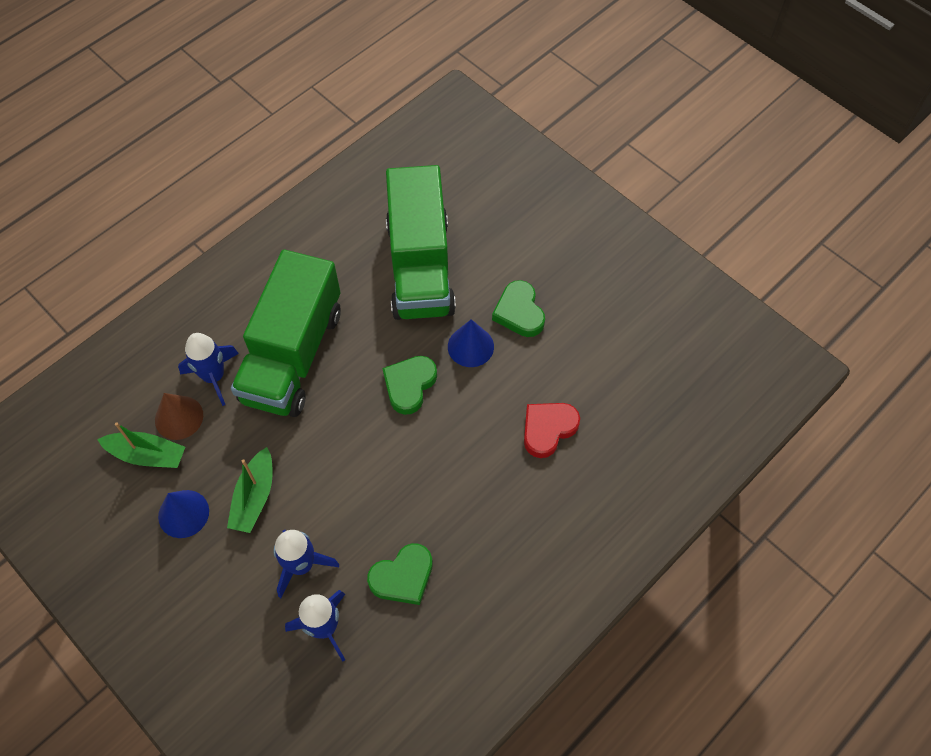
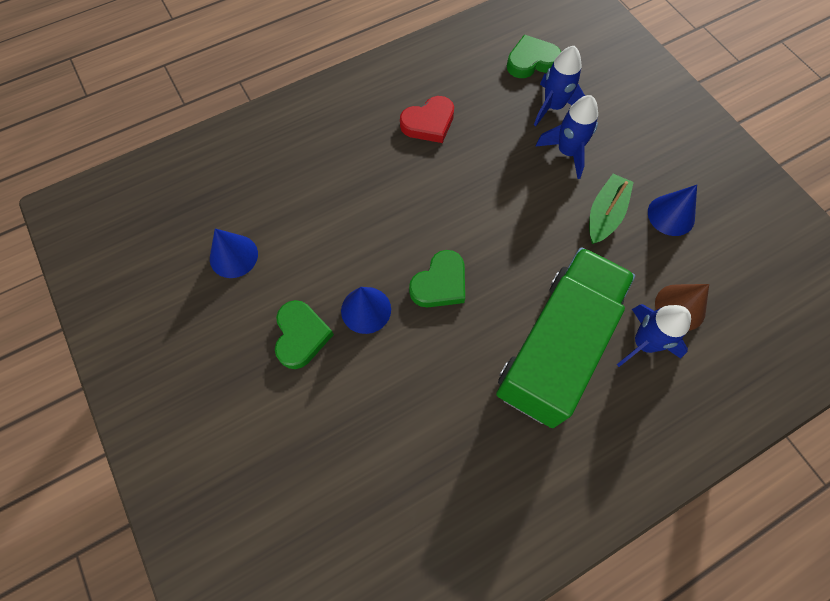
camera: 165 degrees left, 5 degrees up
green boat [97,422,185,468] -> none
green heart [367,543,433,605] -> green heart moved to [507,35,561,78]
green truck [386,165,456,320] -> none
red heart [524,403,580,458] -> red heart moved to [400,96,454,143]
none -> blue cone [210,228,258,278]

